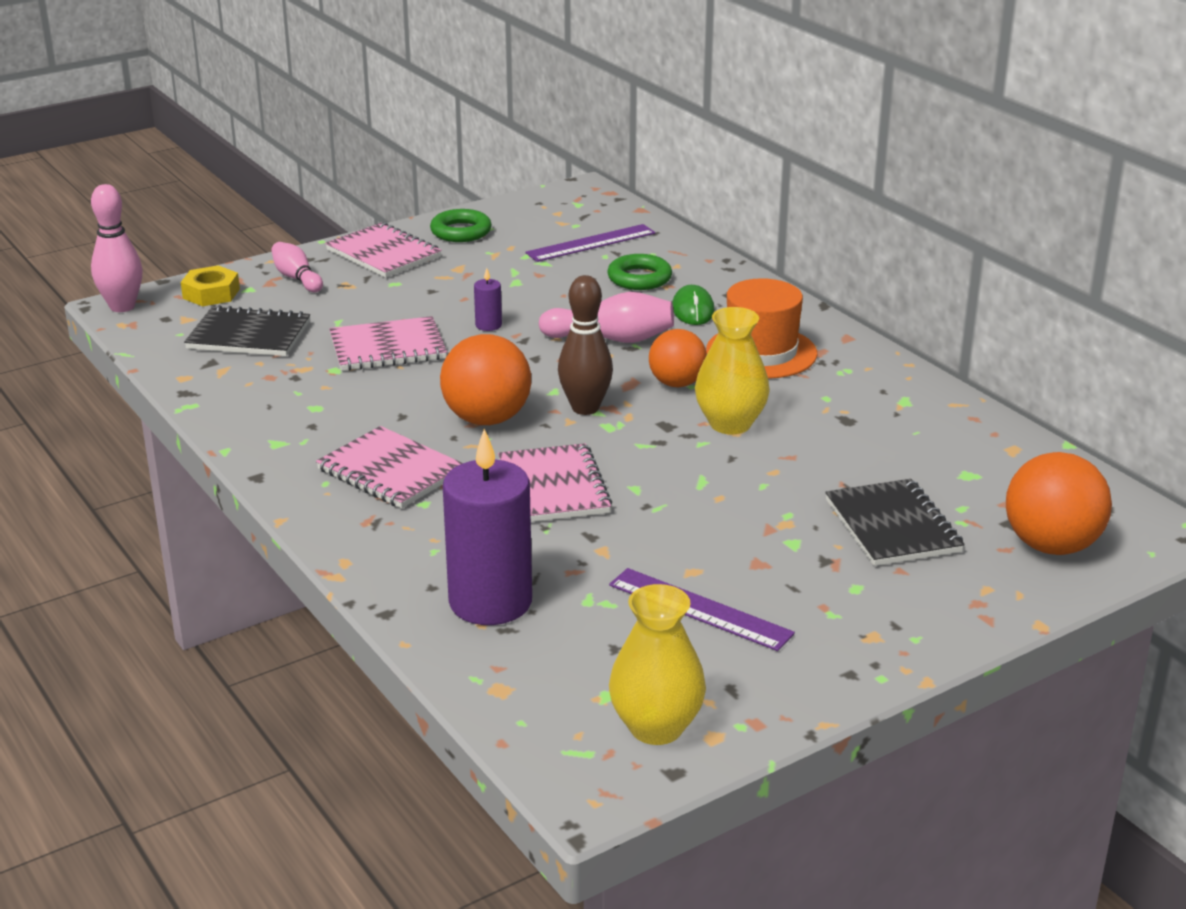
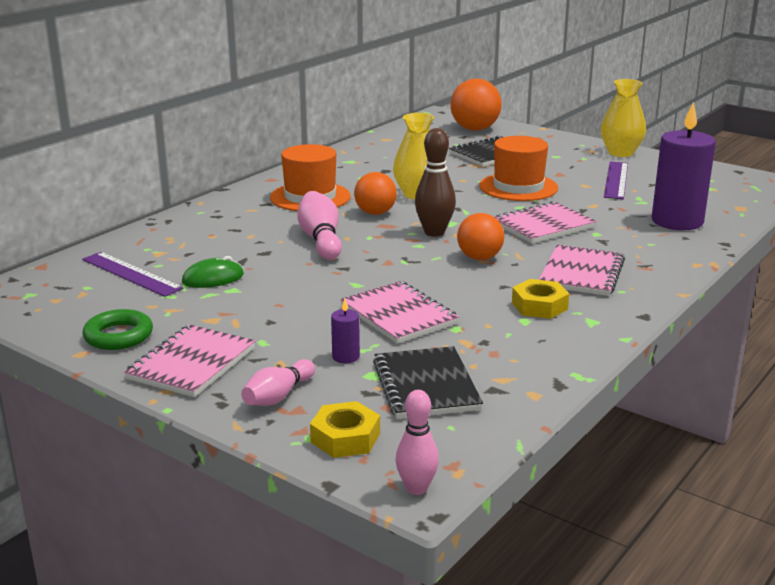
camera: 110 degrees left, 5 degrees down
pink bowling pin [91,184,143,312] -> pink bowling pin [396,390,439,495], size x0.67
orange ball [440,334,531,425] -> orange ball [457,213,504,260], size x0.67
purple candle [474,268,502,331] -> purple candle moved to [331,298,360,363]
green ring [607,254,672,290] -> none
yellow vase [609,584,706,745] -> yellow vase moved to [601,79,646,157]
green mouse [672,285,715,325] -> green mouse moved to [182,256,244,288]
none -> orange hat [479,136,558,201]
none -> yellow nut [512,279,569,319]

